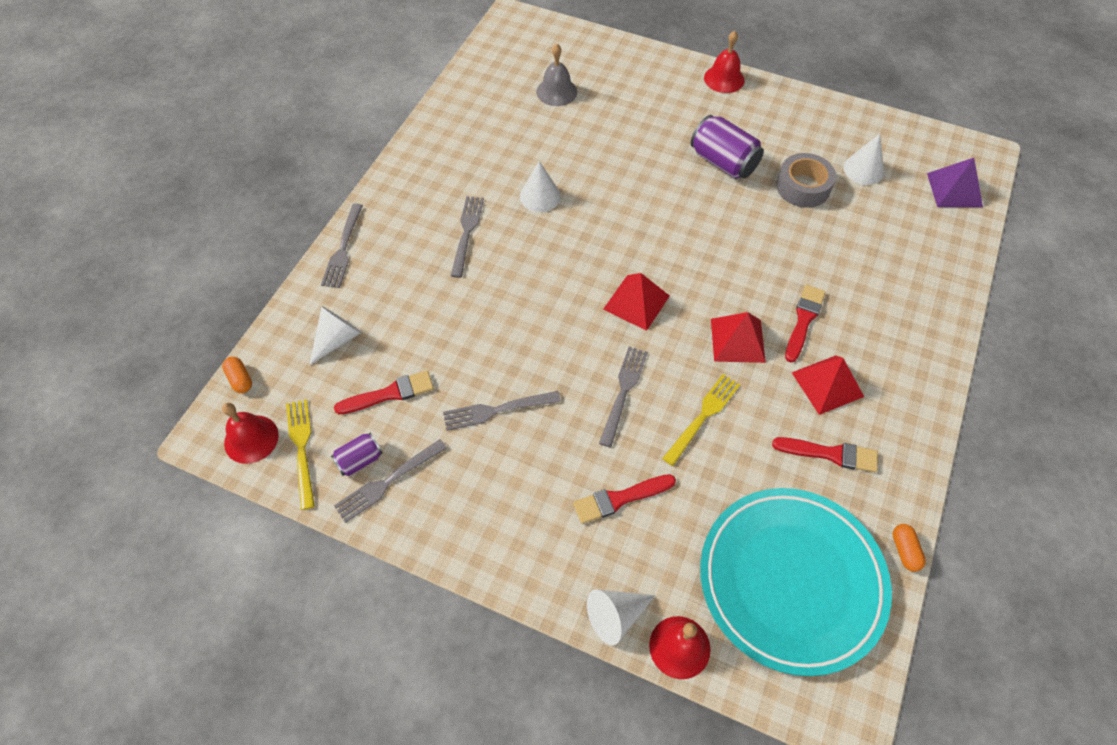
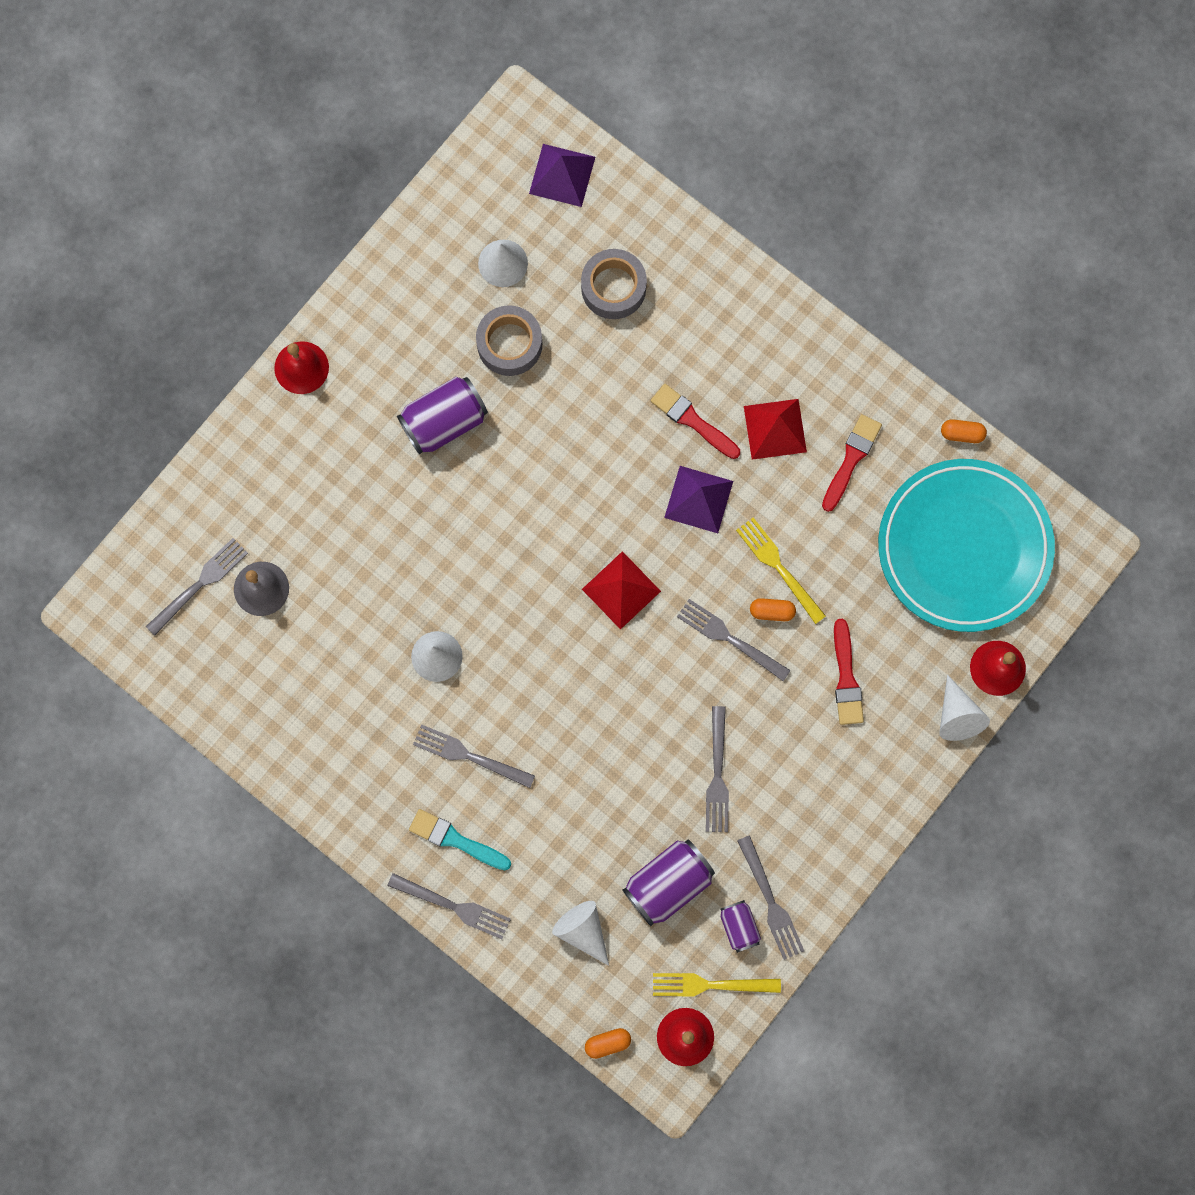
camera: 75 degrees left, 20 degrees up
red brush [334,370,434,414] -> purple can [623,839,715,926]
red pyramid [711,312,766,363] -> purple pyramid [664,466,733,533]
none -> grey fork [146,538,248,636]
none -> turquoise brush [409,809,511,870]
none -> grey tape [581,249,647,319]
none -> orange capsule [750,598,796,621]

